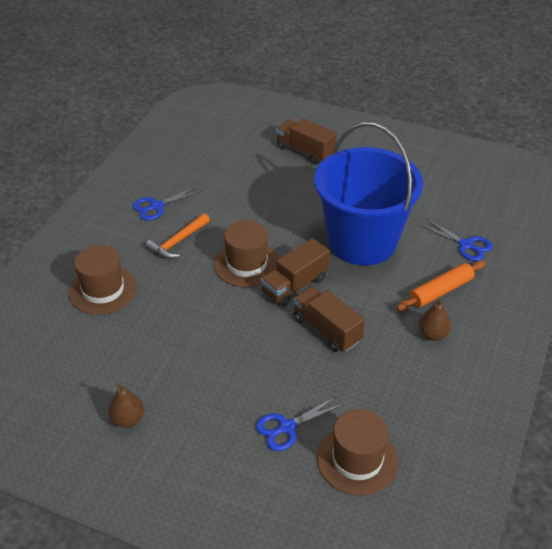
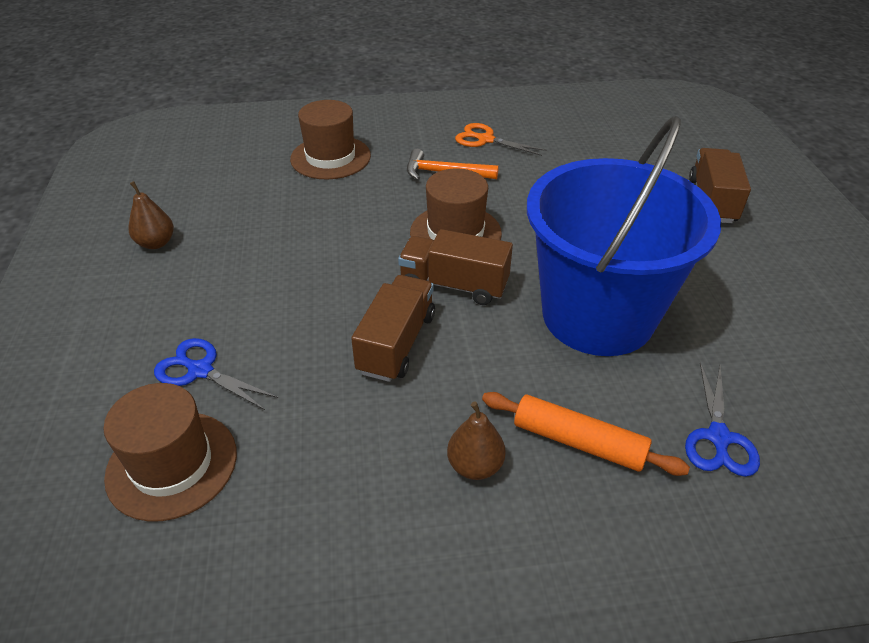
camera: 60 degrees right, 0 degrees up
blue scissors [132,186,202,221] -> orange scissors [455,123,547,156]

